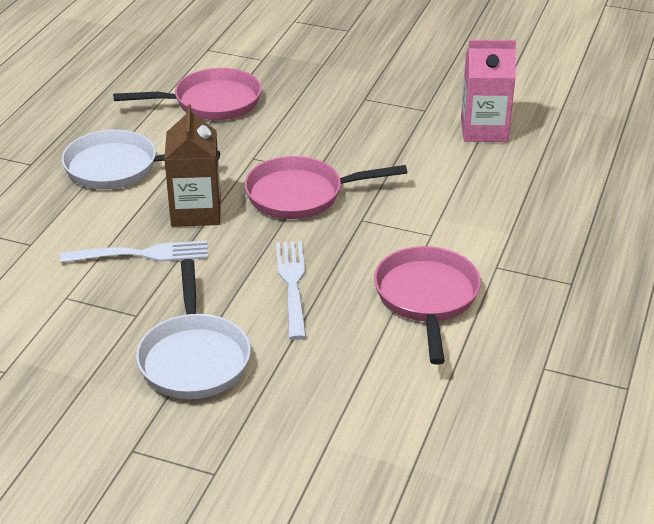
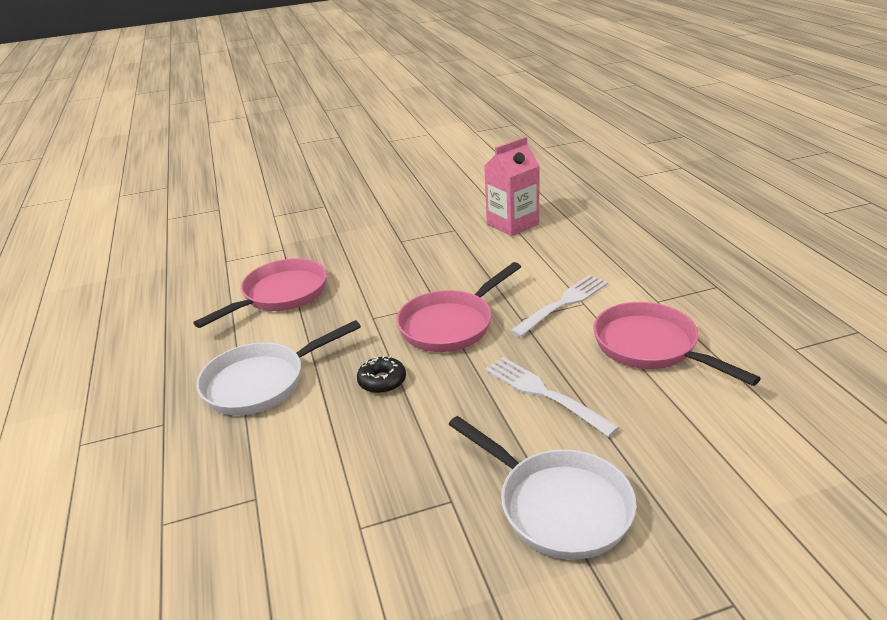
camera: 35 degrees left, 5 degrees down
white fork [60,240,208,263] -> white fork moved to [510,275,608,337]
brown carton [164,104,221,227] -> black donut [357,355,406,393]

